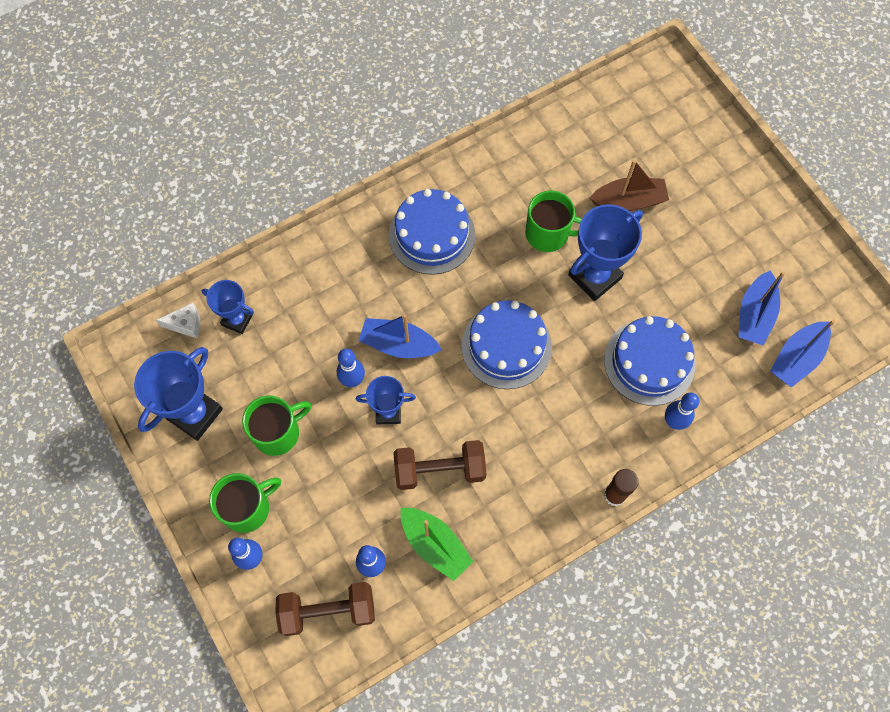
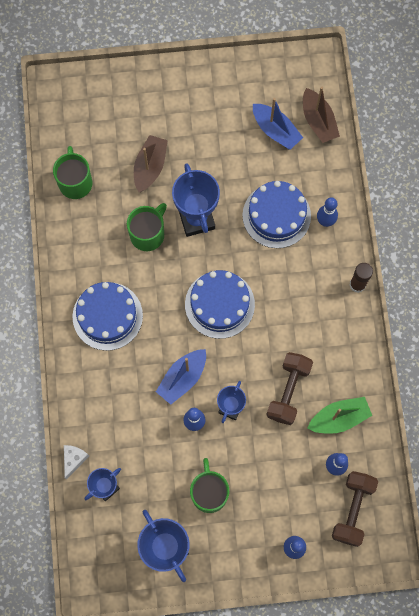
camera: 65 degrees left, 5 degrees up
white cheese [156,303,200,338] -> white cheese moved to [64,445,89,480]
green mug [209,473,281,533] -> green mug moved to [53,146,92,199]
blue boat [770,319,835,388] -> brown boat [303,87,340,143]

